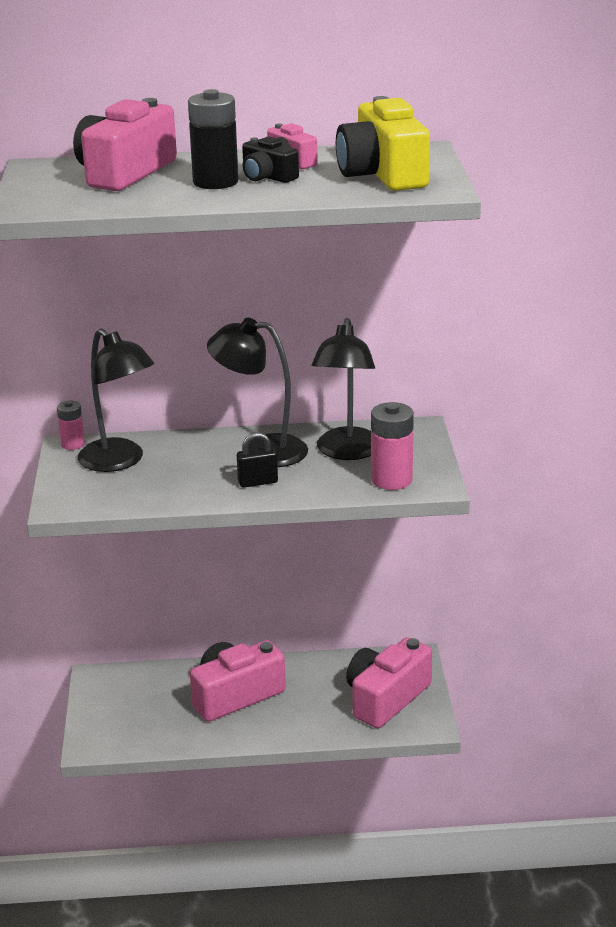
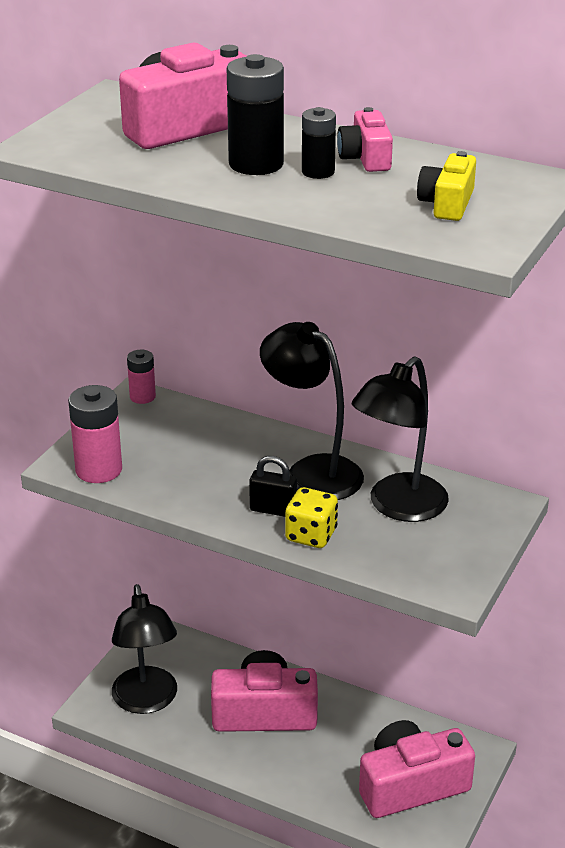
camera: 30 degrees right, 5 degrees up
black lamp [78,328,154,472] -> black lamp moved to [112,584,177,714]
black camera [242,136,299,183] -> black battery [302,107,336,179]
yellow camera [336,96,430,191] -> yellow camera [417,151,476,221], size x0.52
pink battery [371,402,414,490] -> pink battery moved to [68,385,122,483]
none -> yellow dice [285,487,338,548]

